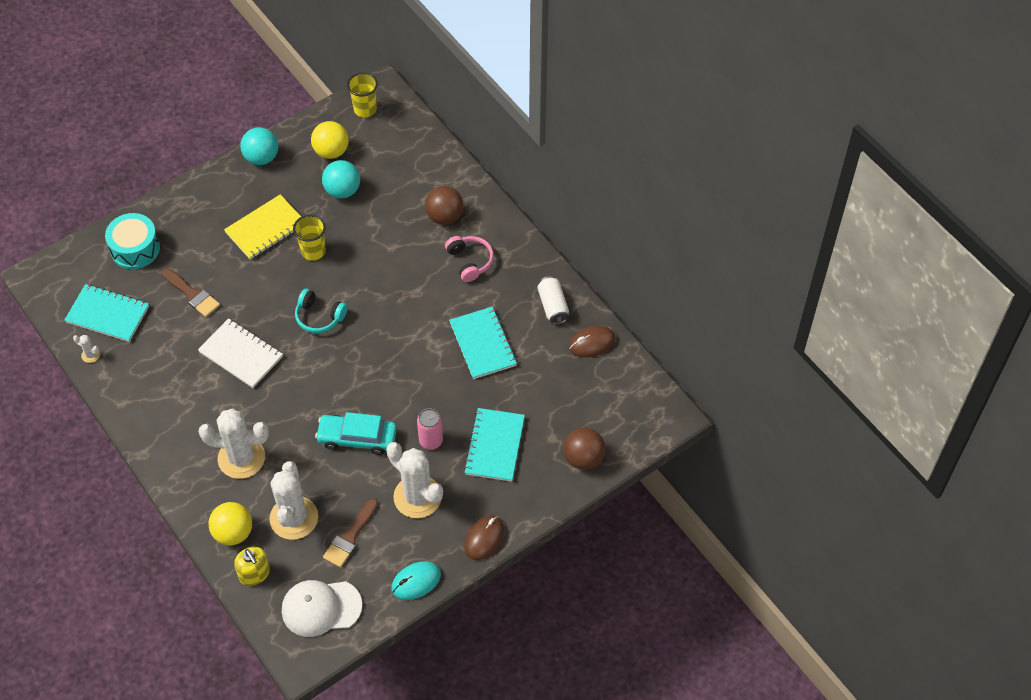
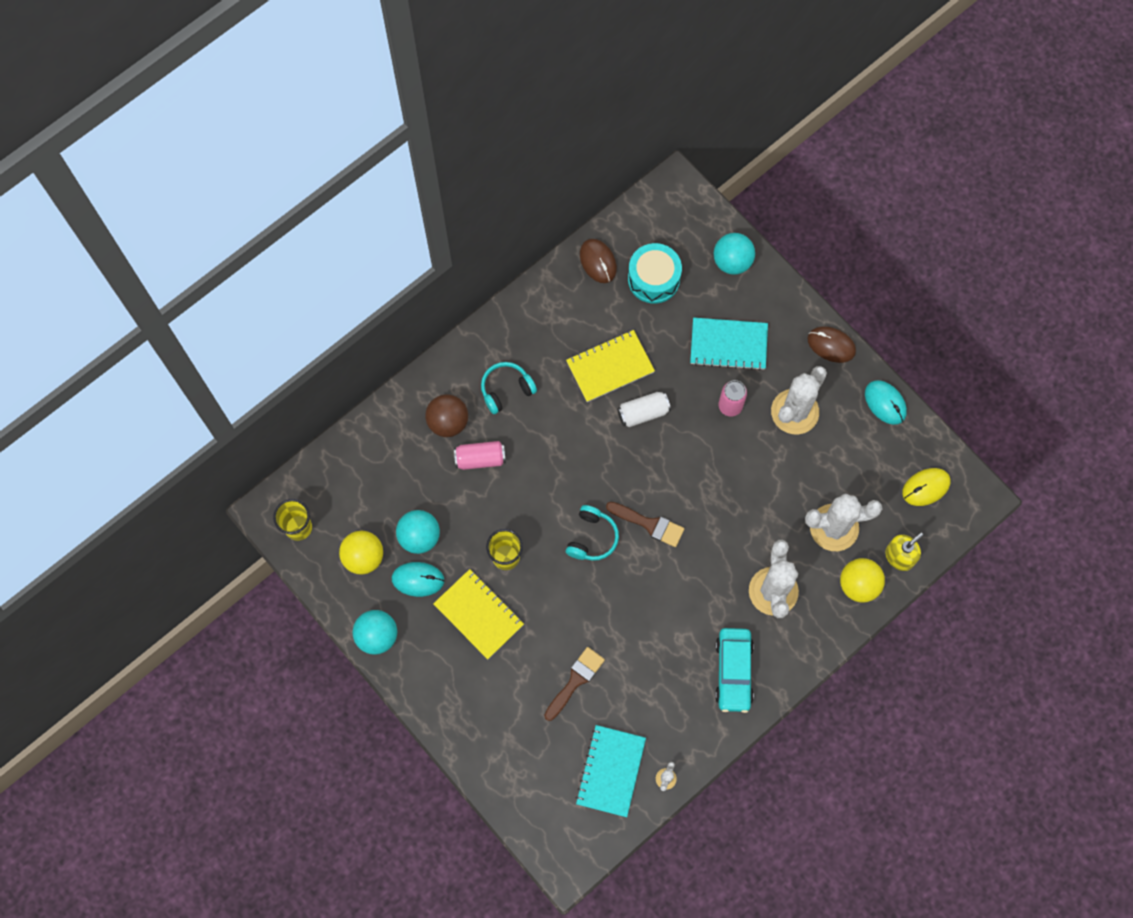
camera: 95 degrees left, 15 degrees up
turquoise drum [105,213,160,269] -> turquoise drum moved to [628,243,682,304]
white notebook [198,318,283,388] -> none
white cap [282,580,362,637] -> yellow mouse [902,468,950,506]
turquoise car [315,412,397,455] -> turquoise car moved to [715,628,754,713]
brown brush [323,498,378,568] -> brown brush moved to [606,502,684,547]
pink headphones [445,236,494,282] -> turquoise headphones [481,362,537,414]
turquoise notebook [449,307,517,379] -> yellow notebook [566,330,655,402]
white can [537,276,569,324] -> white can moved to [617,392,671,427]
brown ball [563,428,605,470] -> turquoise ball [714,233,755,275]
none -> turquoise mouse [392,562,444,597]
none -> pink can [454,441,506,470]

